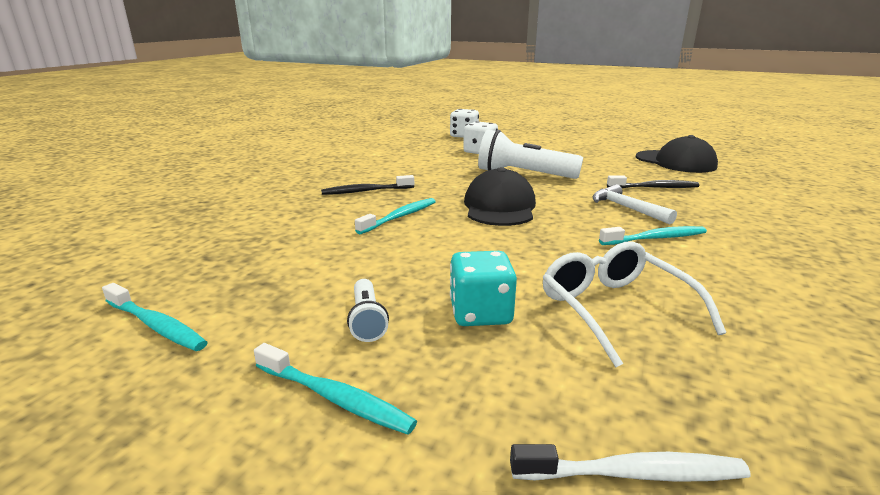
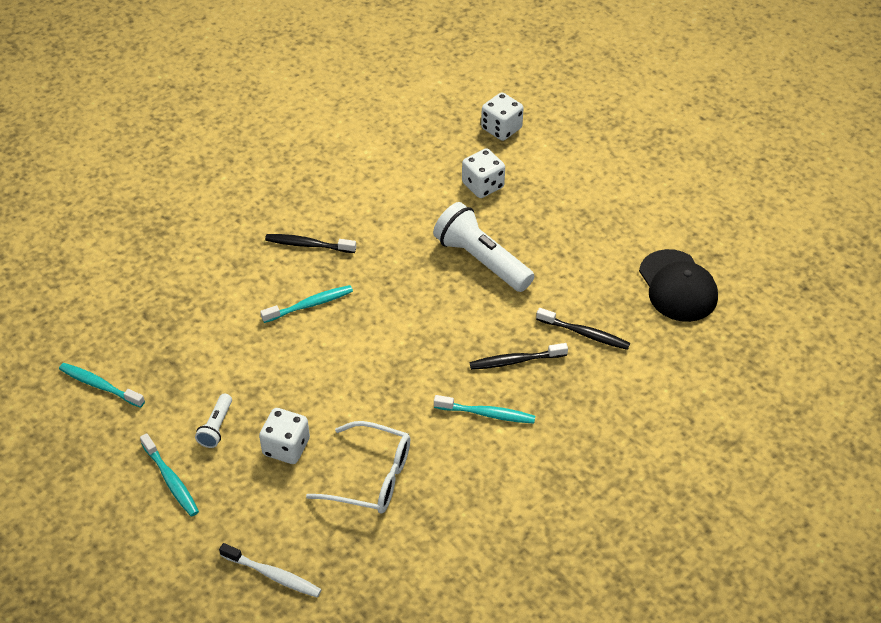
camera: 25 degrees right, 25 degrees up
turquoise toothbrush [102,283,208,351] -> turquoise toothbrush turned 150 degrees clockwise [59,363,145,408]
turquoise dice [450,251,517,326] -> white dice [259,408,310,464]
black cap [464,167,536,226] -> none
white glasses [542,241,726,367] -> white glasses turned 105 degrees clockwise [306,421,410,513]
white hammer [592,184,677,224] -> black toothbrush [469,343,568,370]

